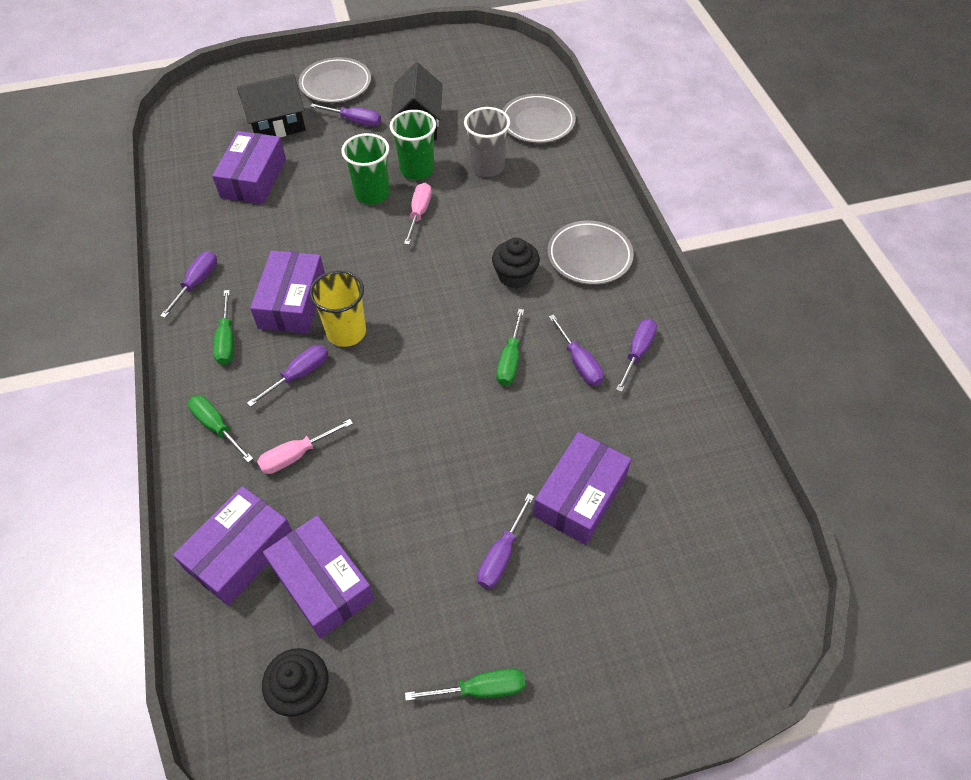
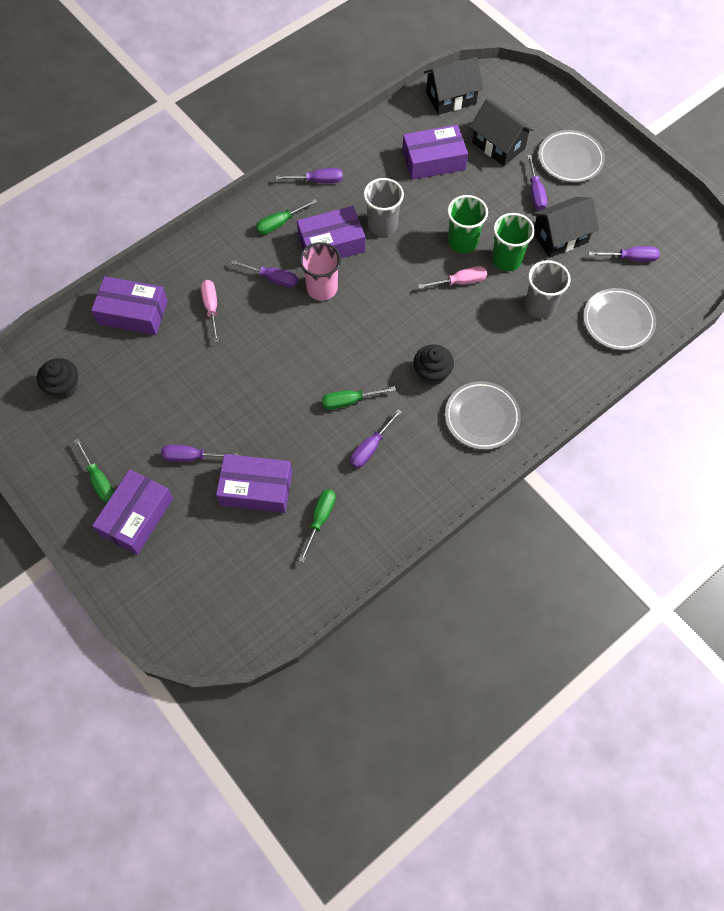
camera: 65 degrees right, 10 degrees up
green screwdriver [188,395,253,463] -> green screwdriver moved to [299,489,336,563]
pink screwdriver [257,419,353,474] -> pink screwdriver turned 45 degrees clockwise [201,280,219,343]
purple box [263,515,375,639] -> purple box moved to [92,469,173,555]
yellow cup [309,270,366,347] -> pink cup [299,242,341,301]
purple screwdriver [616,319,657,392] -> purple screwdriver moved to [589,246,660,262]
none -> grey cup [364,178,404,236]
none -> black house [424,57,483,115]

